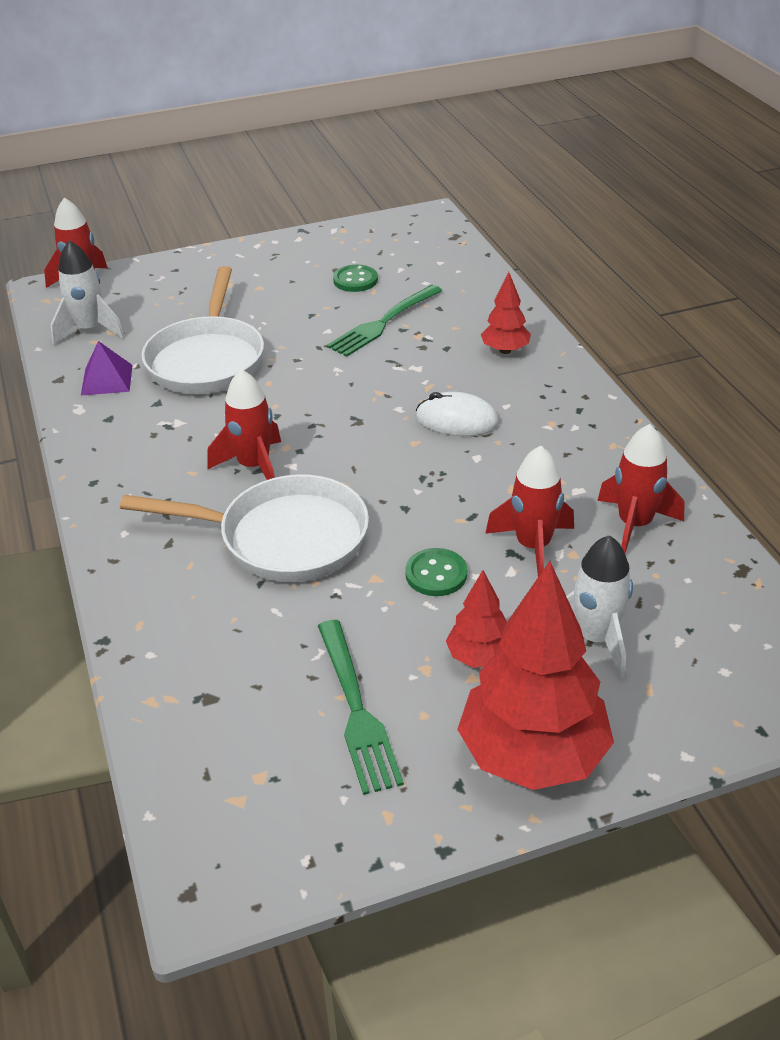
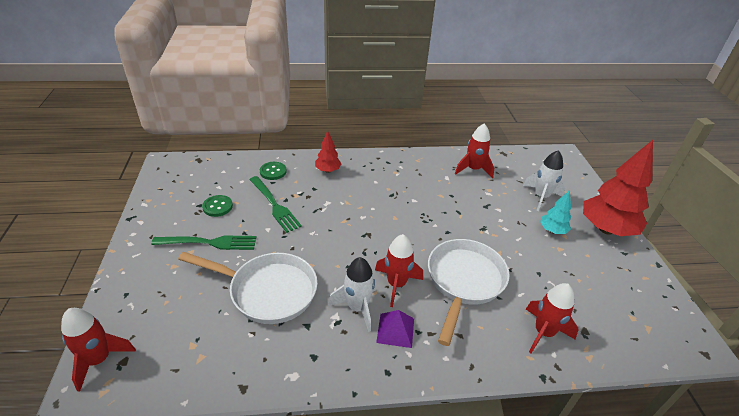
camera: 80 degrees left, 0 degrees up
white rocket [50,240,125,345] -> white rocket moved to [328,257,376,332]
purple pyramid [81,341,133,396] -> purple pyramid moved to [376,310,414,348]
green fork [318,620,404,795] -> green fork moved to [151,236,256,250]
green button [405,548,467,596] -> green button moved to [260,162,287,180]
white mouse [416,392,499,436] -> none
red tree [446,570,507,668] -> turquoise tree [540,190,571,234]
red rocket [485,445,574,577] -> red rocket moved to [526,283,578,353]

